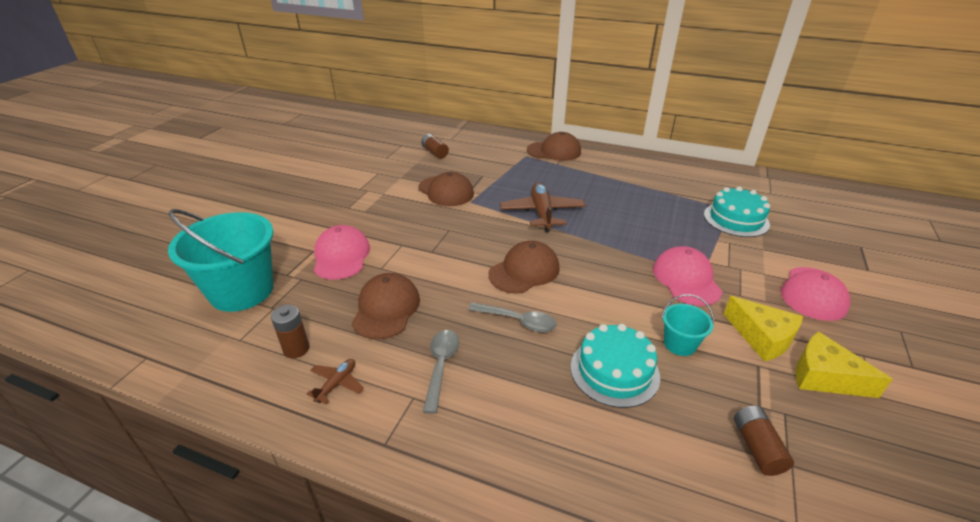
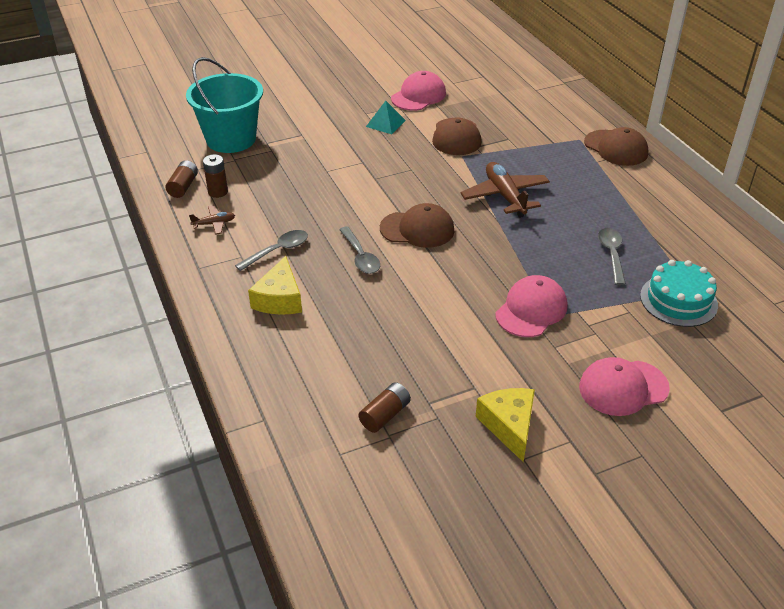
camera: 45 degrees right, 5 degrees up
pink cap [314,225,370,280] -> pink cap moved to [391,71,446,111]
brown cap [352,273,420,339] -> none
brown battery [421,134,449,159] -> brown battery moved to [165,160,198,198]
brown plane [500,182,586,232] -> brown plane turned 60 degrees counterclockwise [461,162,550,218]
turquoise cake [570,324,660,408] -> none
turquoise bucket [662,294,714,356] -> none
yellow cheese [723,296,803,362] -> yellow cheese moved to [248,256,302,315]
none -> turquoise pyramid [366,101,406,134]
none -> grey spoon [598,228,626,285]

